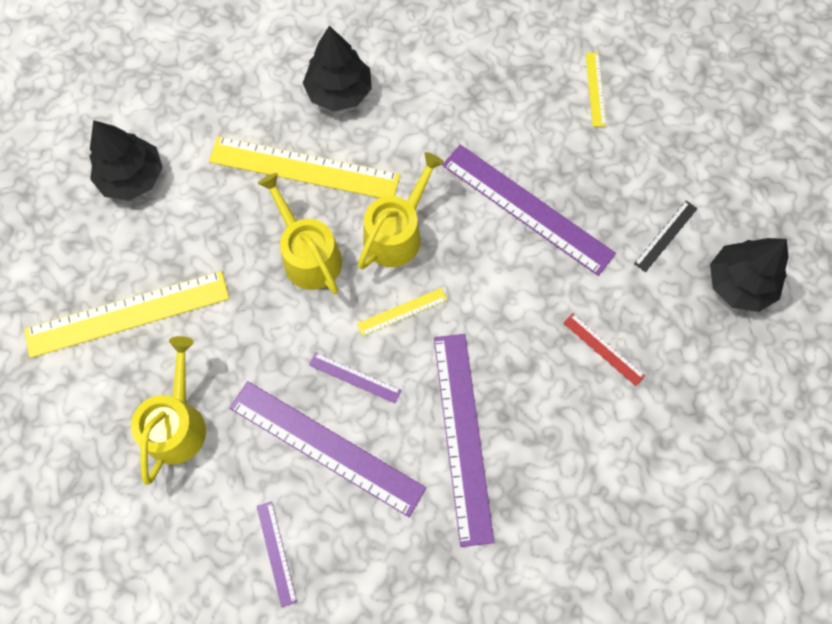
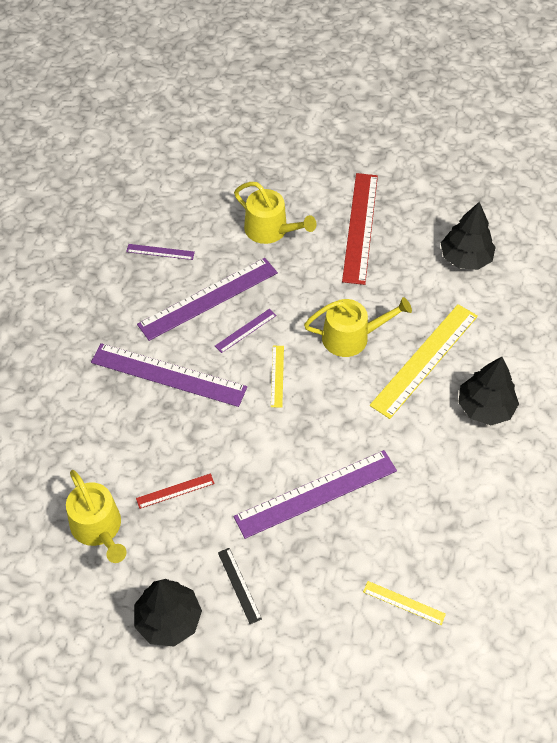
camera: 115 degrees right, 15 degrees down
yellow ruler [24,271,229,358] -> red ruler [342,173,378,285]
yellow watering can [358,152,444,270] -> yellow watering can moved to [66,470,127,563]

